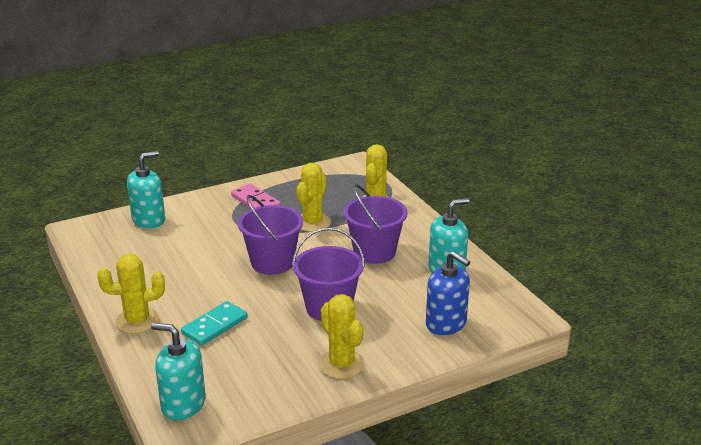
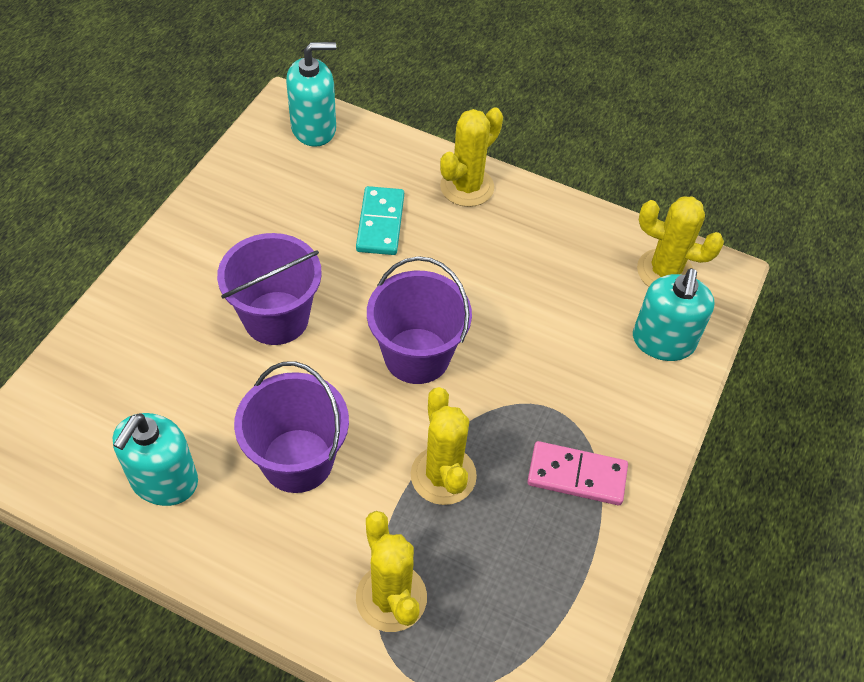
camera: 140 degrees right, 25 degrees up
yellow cactus [319,294,365,379] -> yellow cactus moved to [637,196,724,287]
blue soap dispenser [426,251,470,335] -> none

